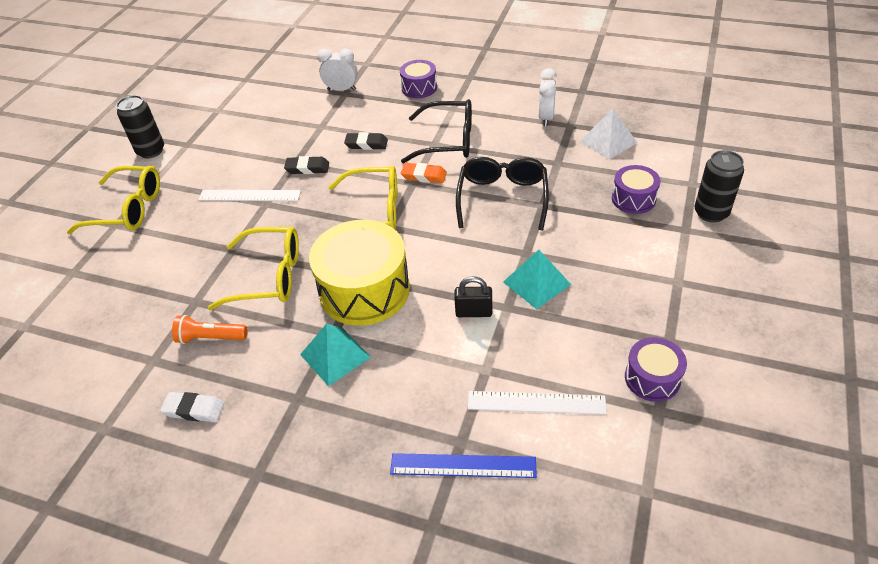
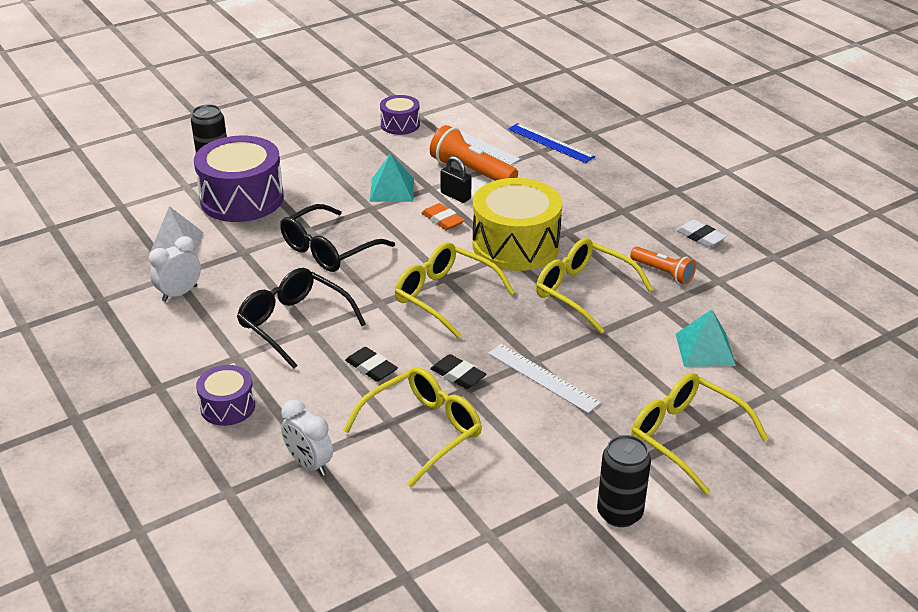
camera: 145 degrees left, 10 degrees down
turquoise pyramid [300,324,371,386] -> turquoise pyramid moved to [676,309,736,367]
orange eraser [401,163,447,183] -> orange eraser moved to [422,203,465,230]
purple drum [612,165,661,214] -> purple drum [194,135,284,222], size x1.91
none -> yellow glasses [343,367,482,487]
none -> orange flashlight [430,125,518,181]

